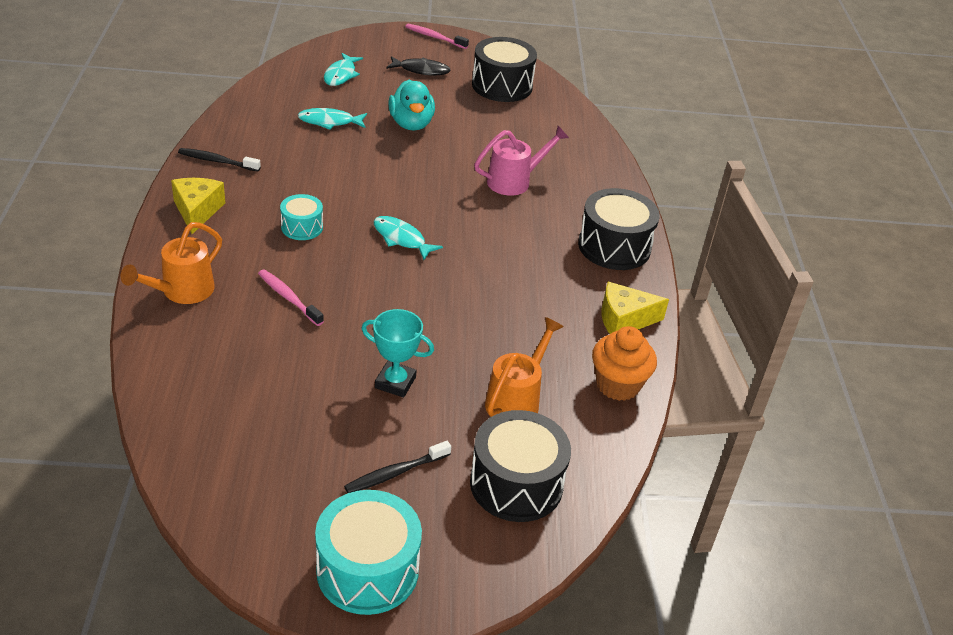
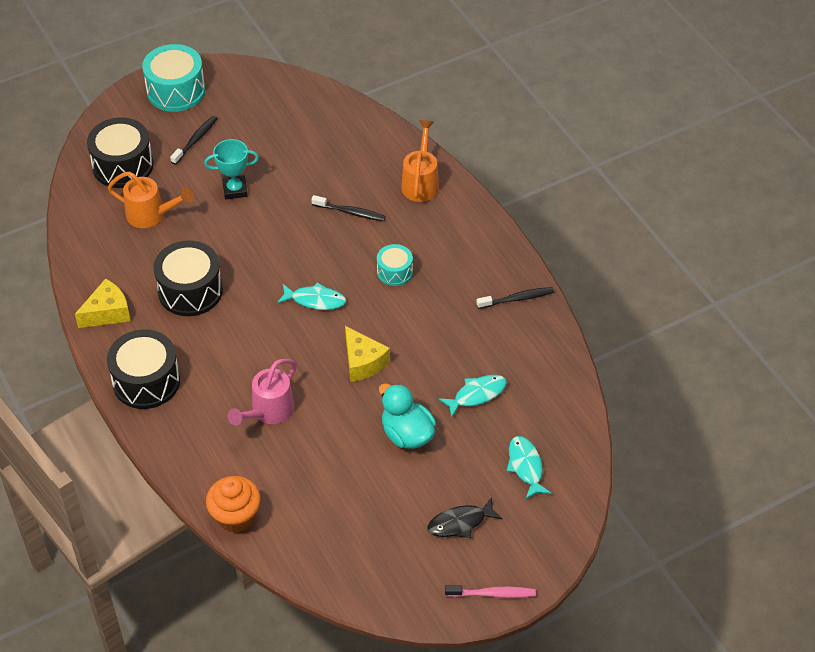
camera: 155 degrees right, 10 degrees up
yellow cheese [171,178,225,234] -> yellow cheese moved to [345,326,390,382]
pink toothbrush [258,269,324,326] -> black toothbrush [311,195,386,221]
black drum [472,37,537,102] -> black drum moved to [153,241,223,316]
orange watering can [485,317,564,417] -> orange watering can turned 75 degrees counterclockwise [108,172,194,228]
orange cupcake [592,326,657,401] -> orange cupcake moved to [206,476,261,533]

